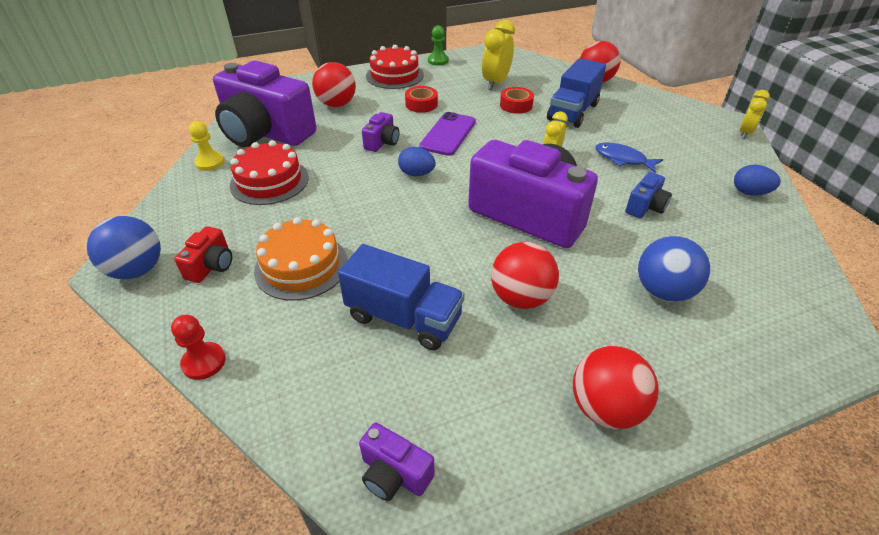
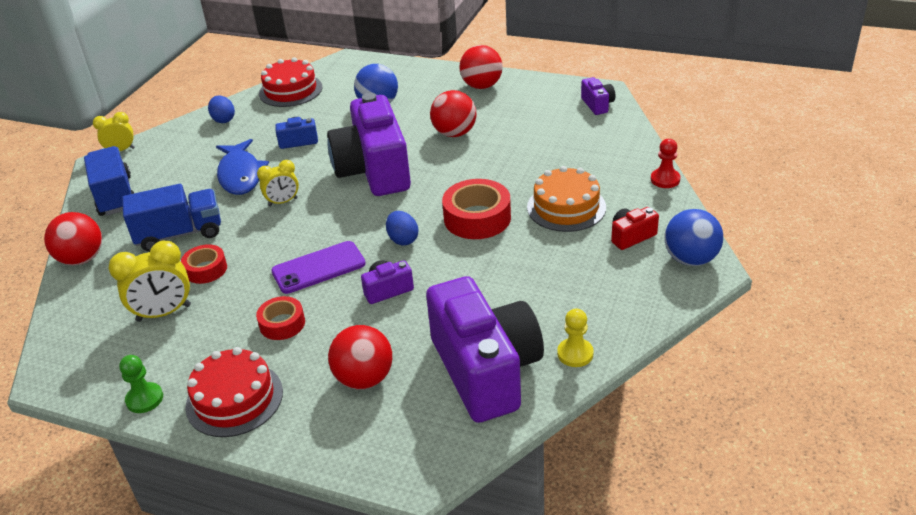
camera: 135 degrees left, 5 degrees down
red cake [230,140,309,205] -> red cake moved to [259,57,322,107]
blue truck [338,244,465,350] -> blue truck moved to [84,146,134,216]
blue fish [595,143,663,173] -> blue fish [216,139,269,195], size x1.51
none -> red tape [442,179,511,239]

